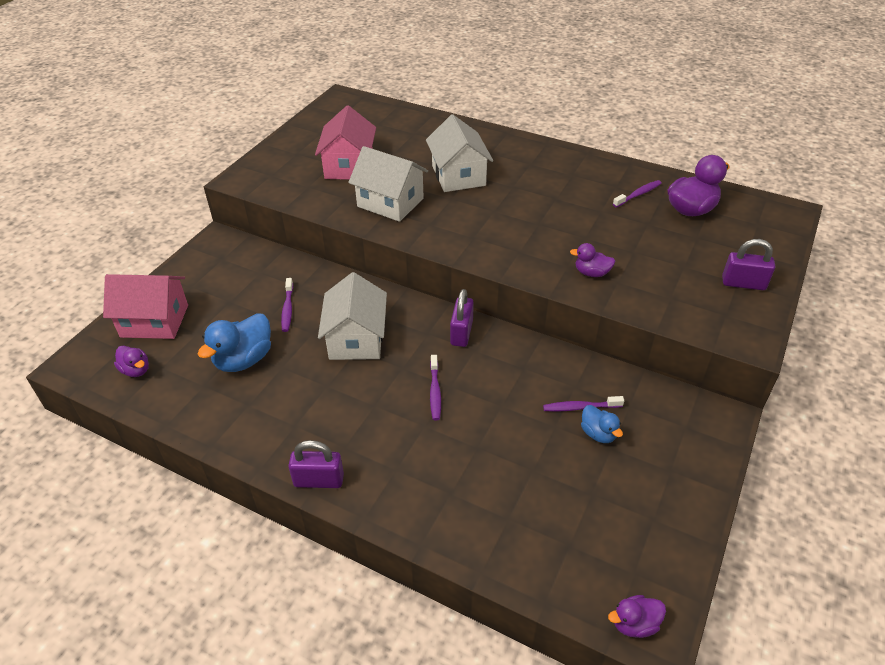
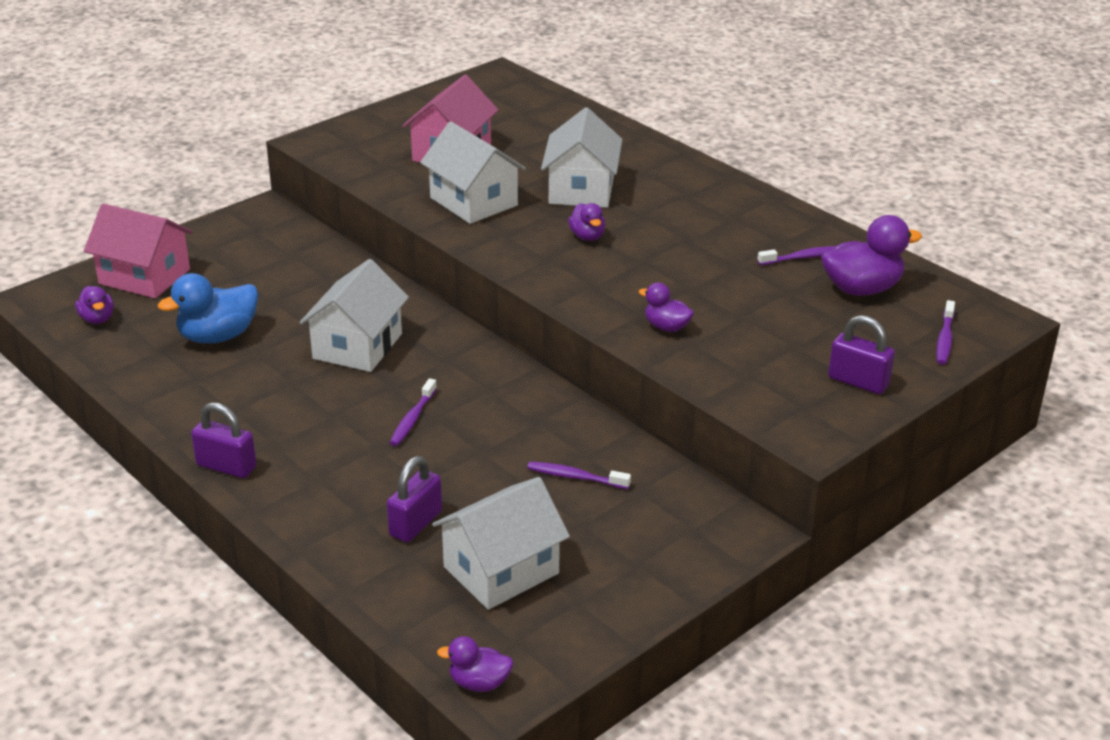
camera: 20 degrees right, 10 degrees down
purple toothbrush [281,278,293,332] -> purple toothbrush moved to [936,300,955,365]
purple padlock [450,289,474,347] -> purple padlock moved to [387,456,442,543]
blue duck [581,405,623,443] -> none
none -> white house [432,477,570,610]
none -> purple duck [568,203,605,241]

